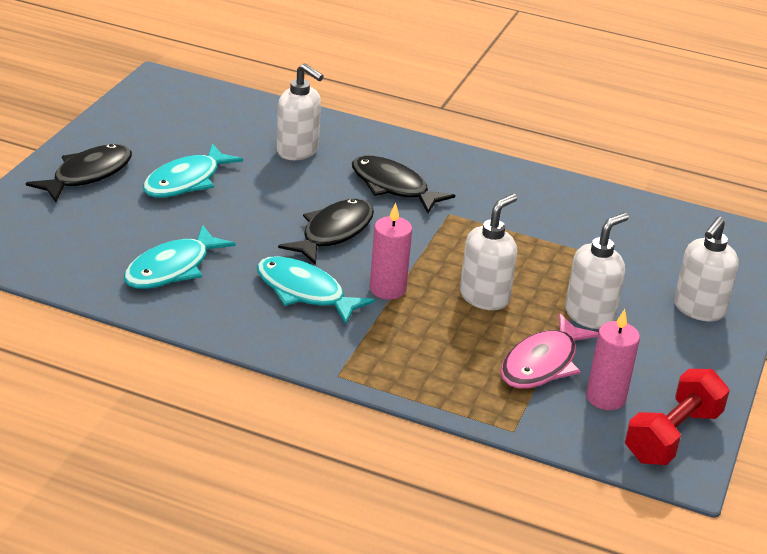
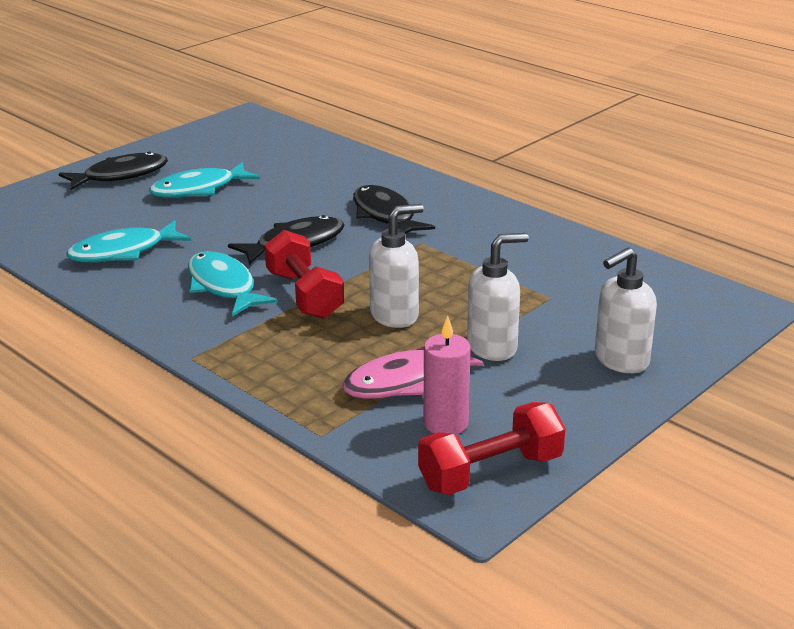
camera: 25 degrees right, 5 degrees down
white soap dispenser [277,63,324,160] -> none
pink candle [370,203,412,300] -> red dumbbell [264,230,344,319]

